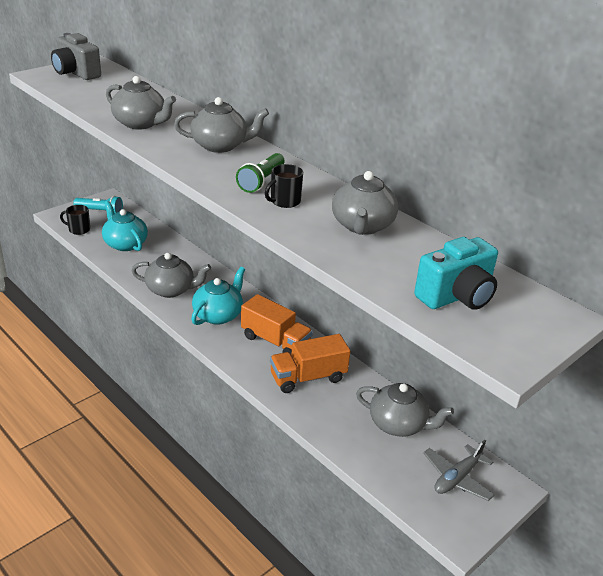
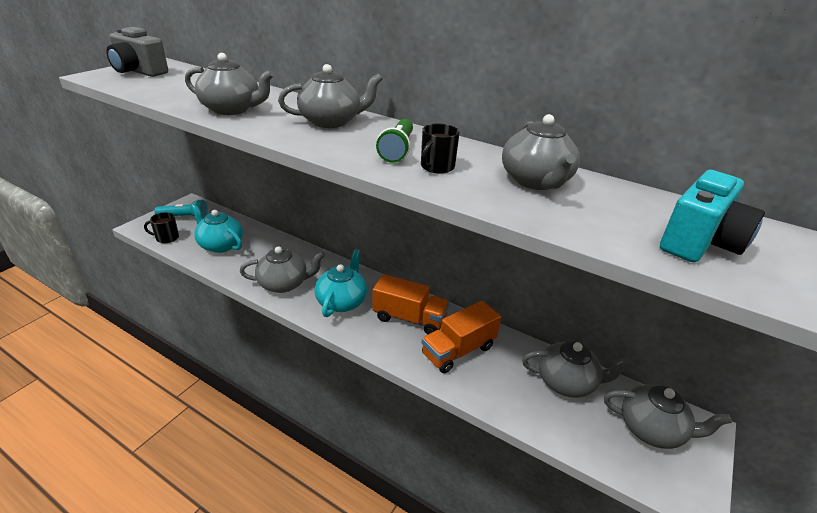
camera: 15 degrees left, 0 degrees up
grey plane [423,440,494,501] -> grey teapot [604,385,732,449]

